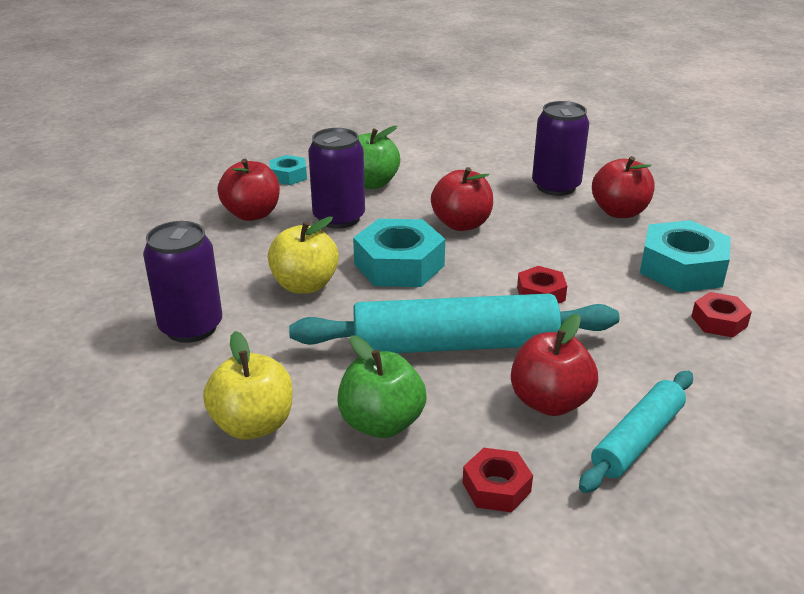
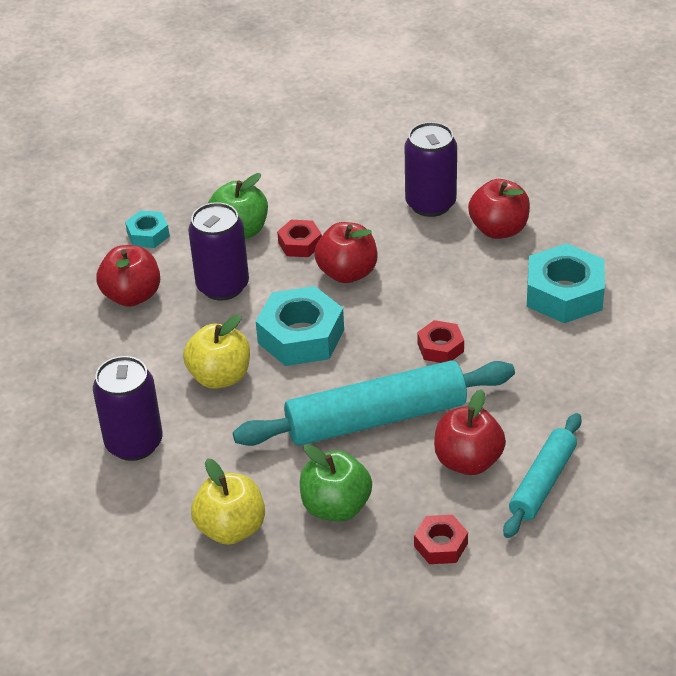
camera: 10 degrees left, 10 degrees up
red nut [691,292,752,338] -> red nut moved to [277,220,322,257]

